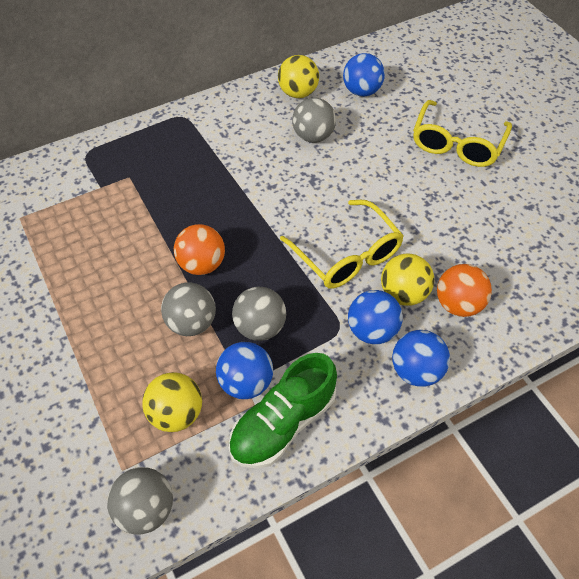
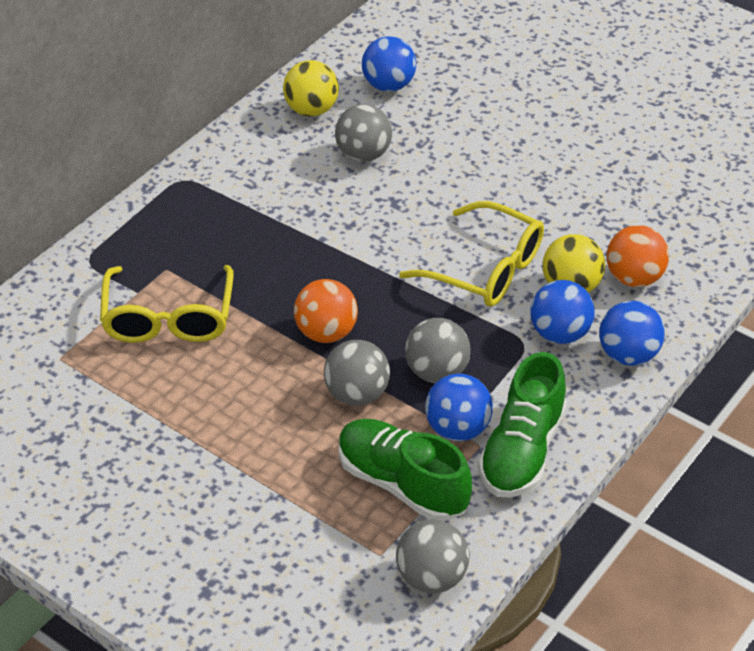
camera: 25 degrees left, 10 degrees down
yellow ball [142,372,202,432] -> green shoe [339,419,472,521]
yellow glasses [413,100,512,167] -> yellow glasses moved to [100,265,234,343]

